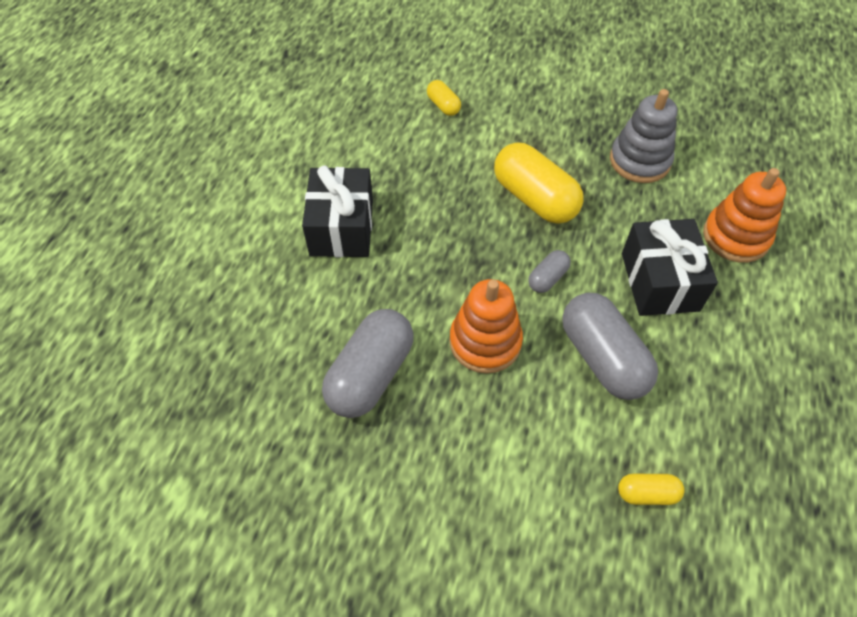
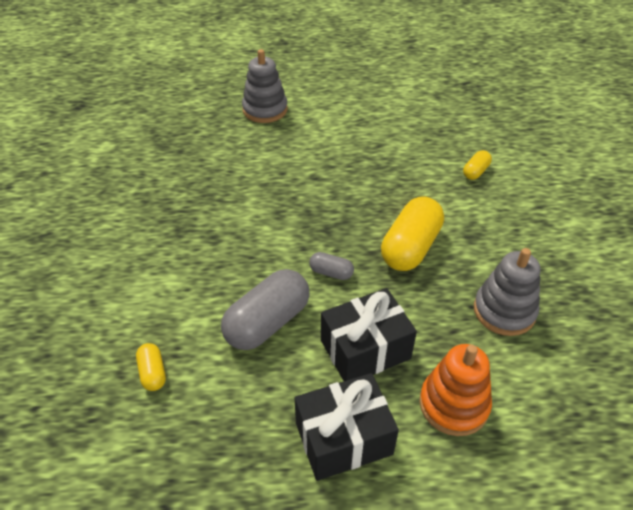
camera: 70 degrees right, 10 degrees down
black gift [302,165,373,257] -> black gift moved to [295,373,399,481]
grey capsule [322,309,414,418] -> none
orange stacking toy [449,279,523,374] -> none
none -> grey stacking toy [242,49,288,123]

